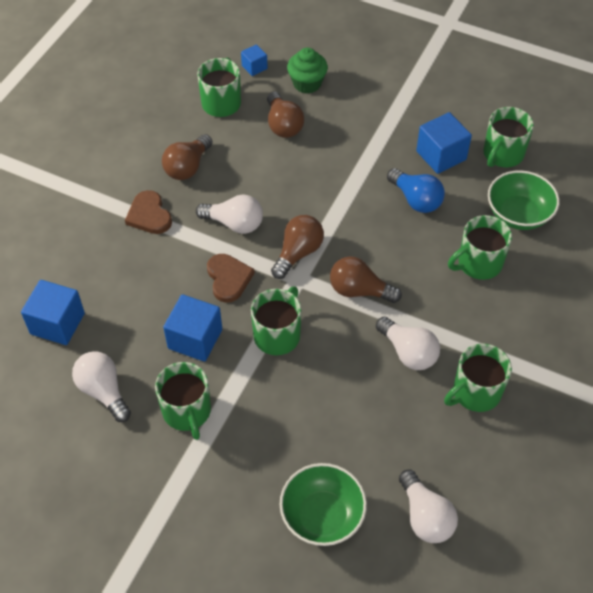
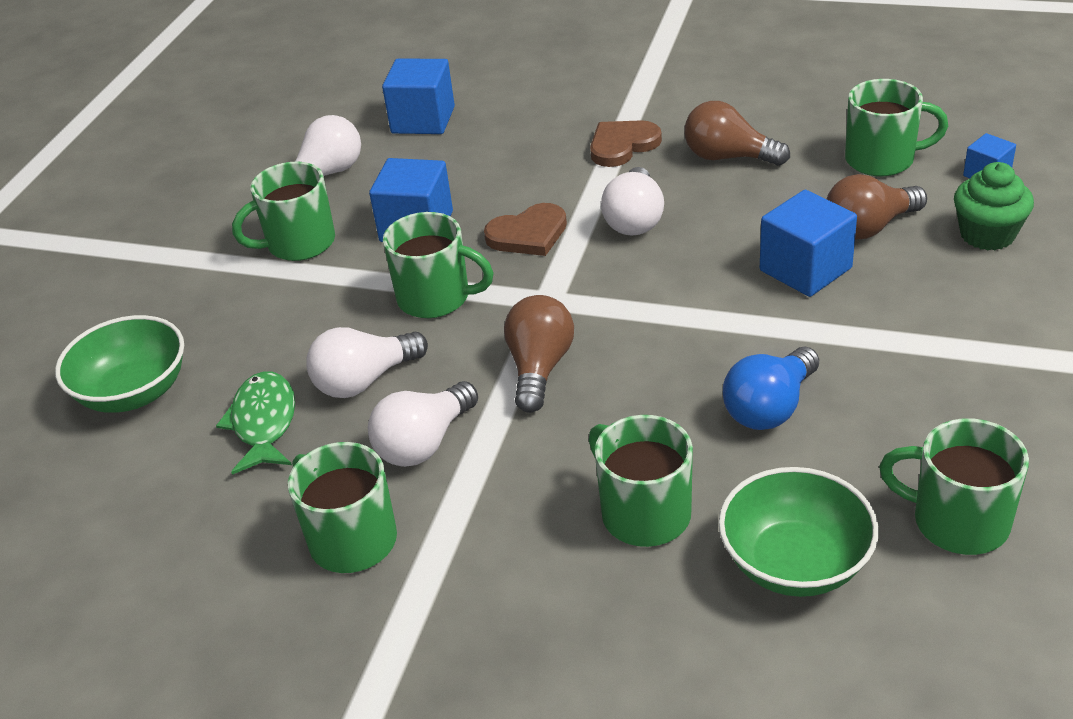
camera: 85 degrees right, 15 degrees down
brown light bulb [271,215,324,279] -> none
white light bulb [399,470,458,543] -> white light bulb moved to [306,327,428,398]
blue cube [416,112,472,174] -> blue cube moved to [760,190,857,297]
none -> green fish [216,371,295,475]

